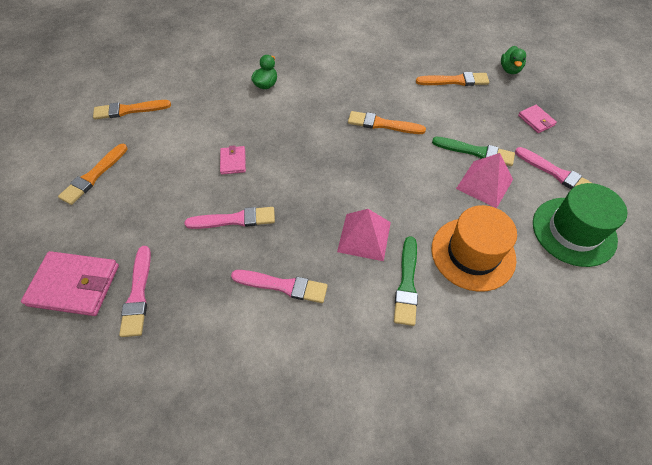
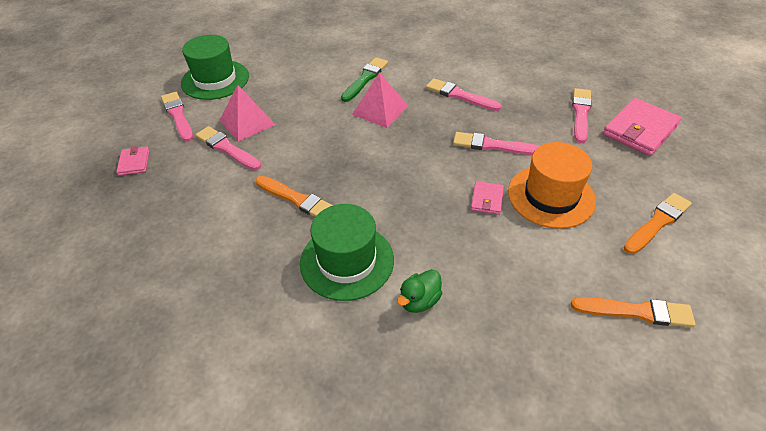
camera: 160 degrees left, 10 degrees down
pink wallet [21,251,119,316] -> pink wallet turned 75 degrees counterclockwise [603,98,681,156]
orange brush [416,72,489,86] -> none
orange hat [431,205,517,292] -> orange hat moved to [508,142,596,229]
green brush [432,137,515,166] -> pink brush [196,126,261,171]
green duck [501,46,526,74] -> none
none -> green hat [300,204,394,301]

